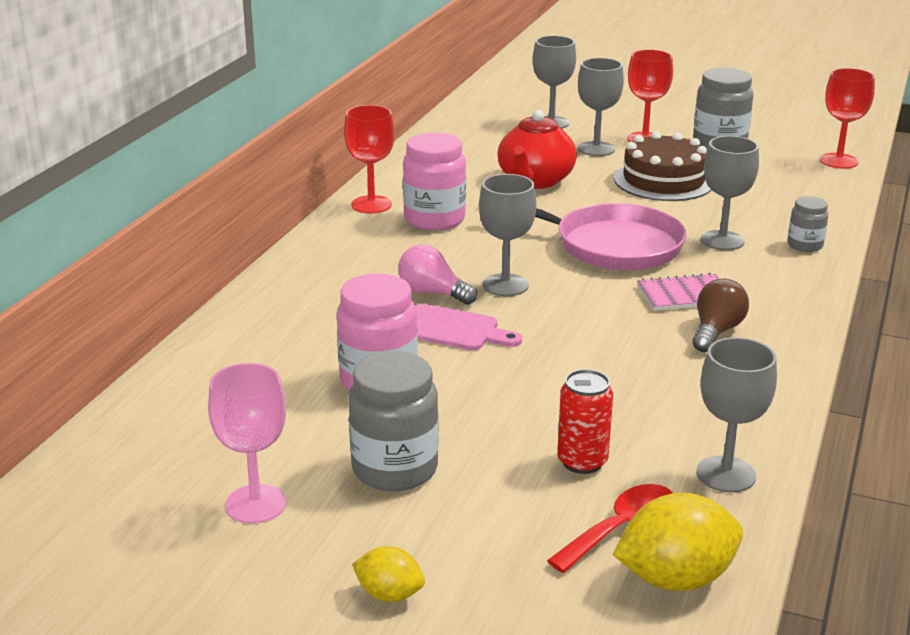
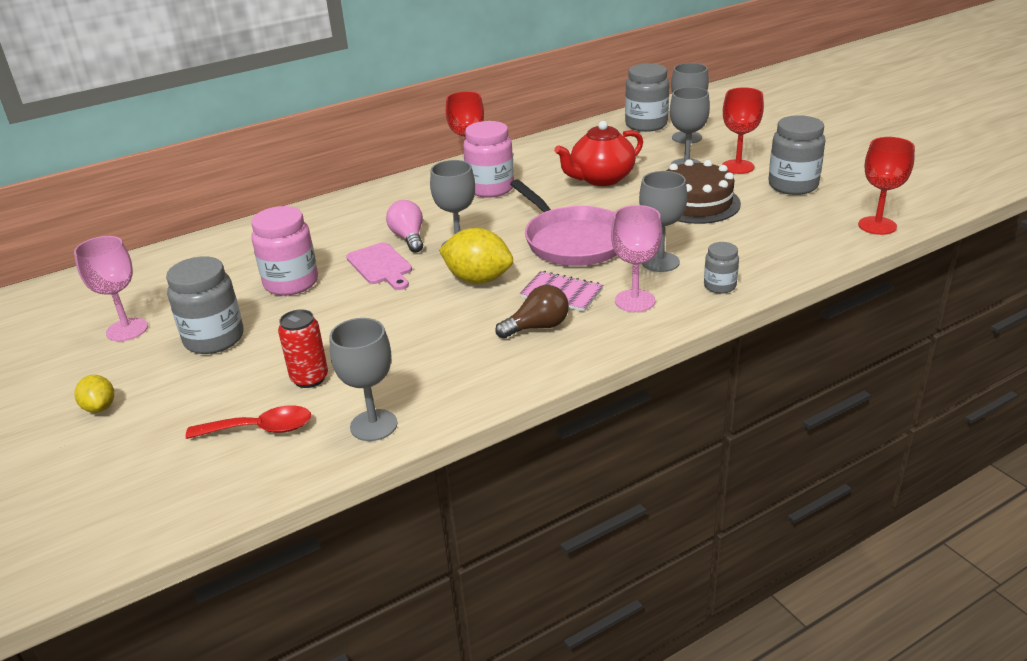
camera: 40 degrees right, 5 degrees up
yellow lemon [613,493,743,591] -> yellow lemon moved to [439,228,513,284]
none -> pink goblet [611,205,662,312]
none -> grey jar [625,63,669,132]

